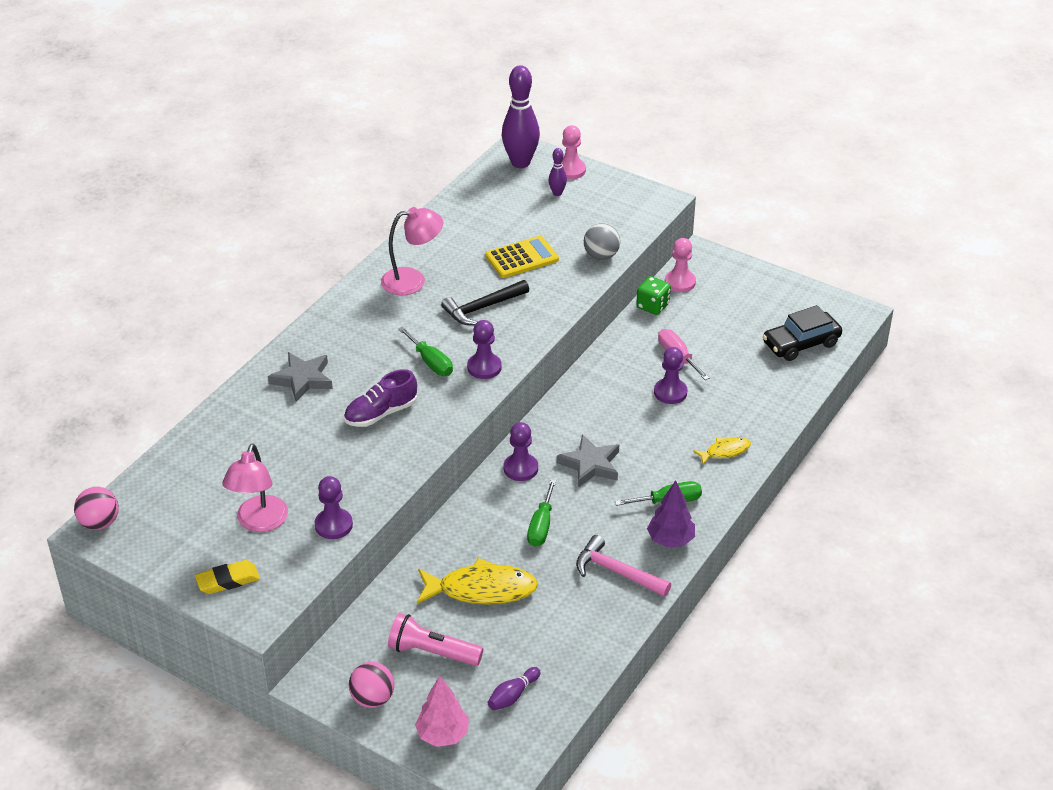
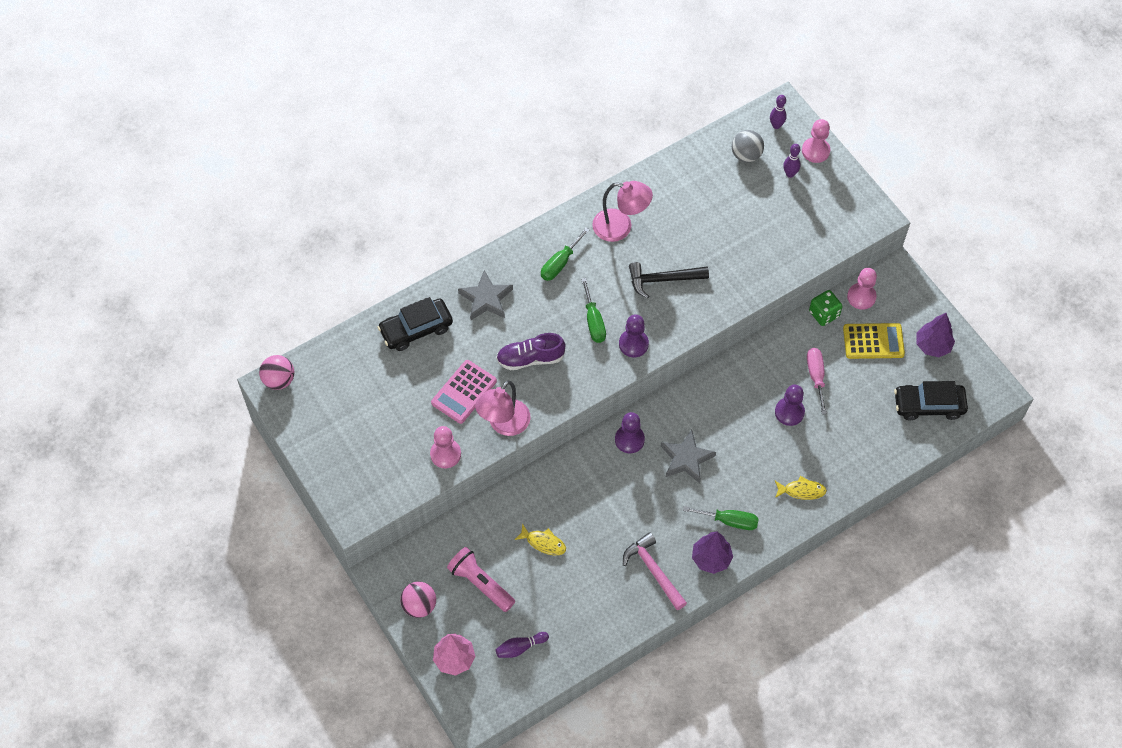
camera: 25 degrees right, 20 degrees up
yellow eraser [195,560,260,594] -> none
pink lamp [222,444,288,532] -> pink lamp moved to [475,380,531,436]
purple pawn [314,476,353,539] -> pink pawn [430,426,461,468]
yellow fish [417,558,538,605] -> yellow fish [514,523,566,555], size x0.53
yellow calculator [485,236,559,278] -> yellow calculator moved to [843,323,905,359]
purple bowling pin [502,65,540,168] -> purple bowling pin [770,95,787,129], size x0.47
green screwdriver [527,479,556,547] -> green screwdriver moved to [541,228,590,281]
grey ball [584,223,620,260] -> grey ball moved to [732,130,764,163]
none -> black car [378,297,453,351]
none -> pink calculator [431,360,497,424]
none -> purple tree [916,313,955,357]

